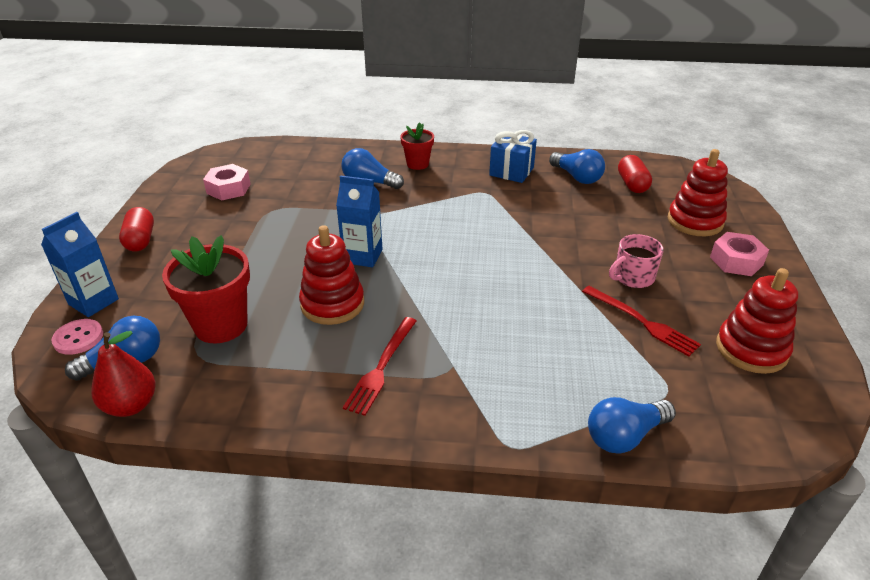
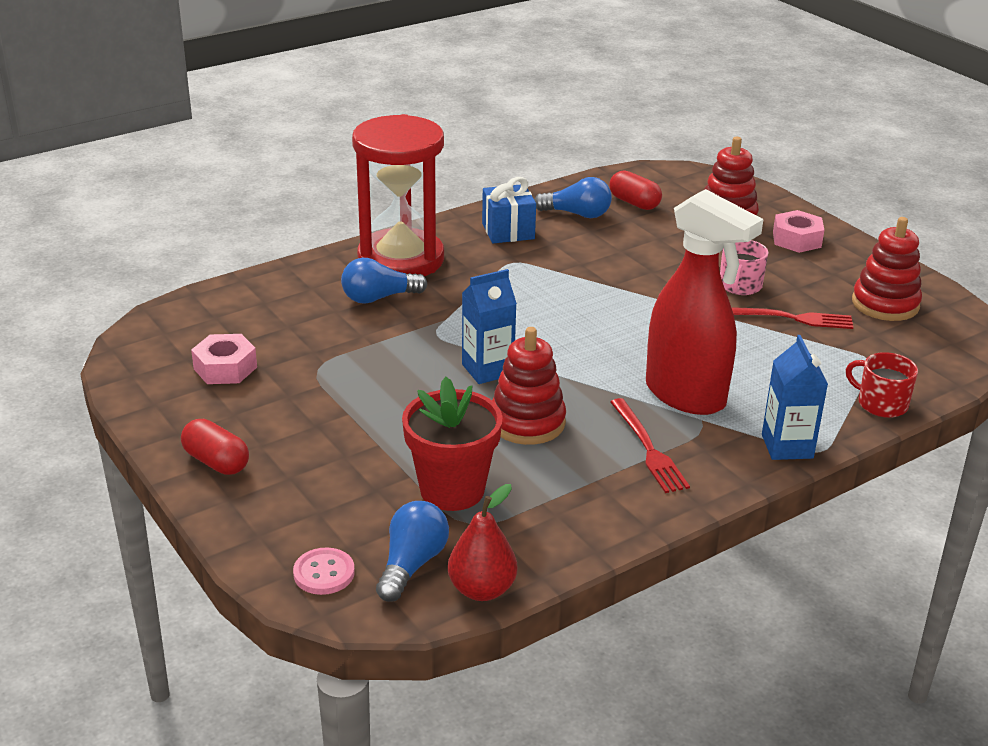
camera: 40 degrees left, 5 degrees down
blue carton [41,212,119,317] -> blue carton moved to [762,335,828,460]
red flower pot [400,122,434,170] -> red hourglass [352,114,444,276]
blue light bulb [588,397,676,454] -> red mug [846,352,918,418]
none -> red spray bottle [646,189,763,415]

